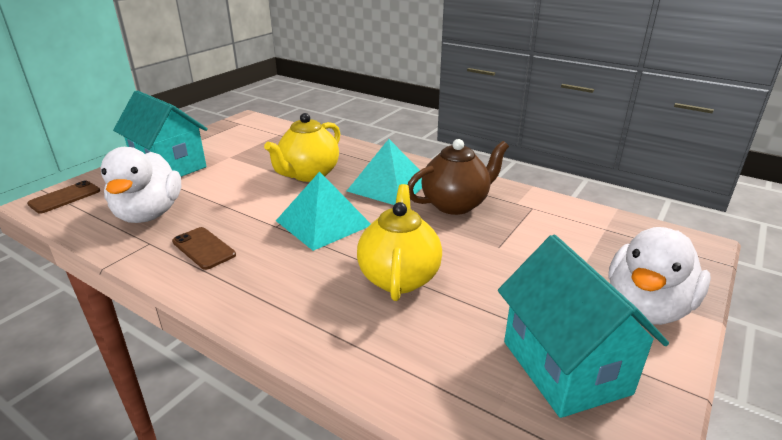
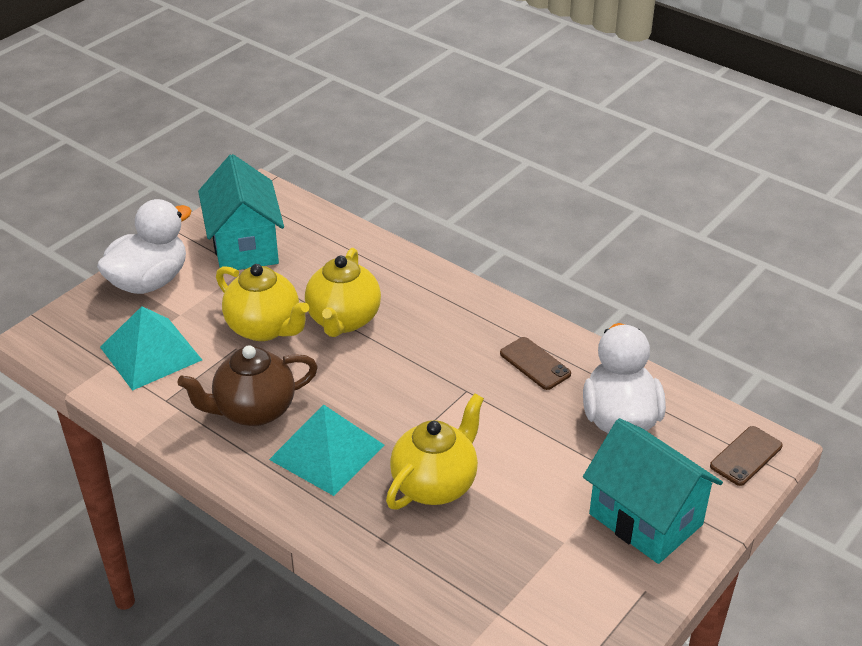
camera: 175 degrees left, 10 degrees up
turquoise pyramid [276,171,371,251] -> turquoise pyramid moved to [100,306,202,391]
none -> yellow teapot [216,264,309,341]

